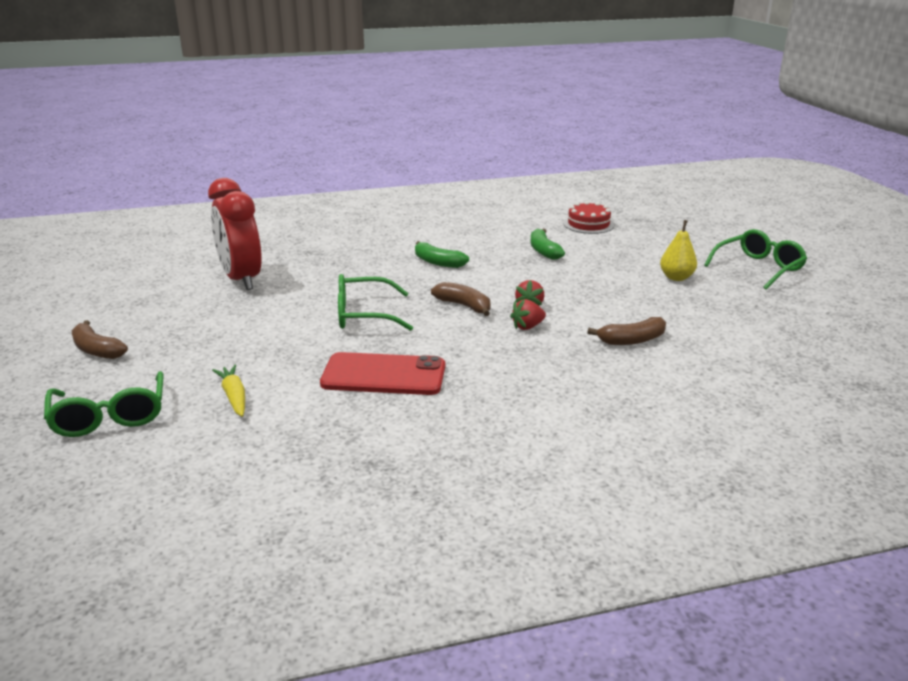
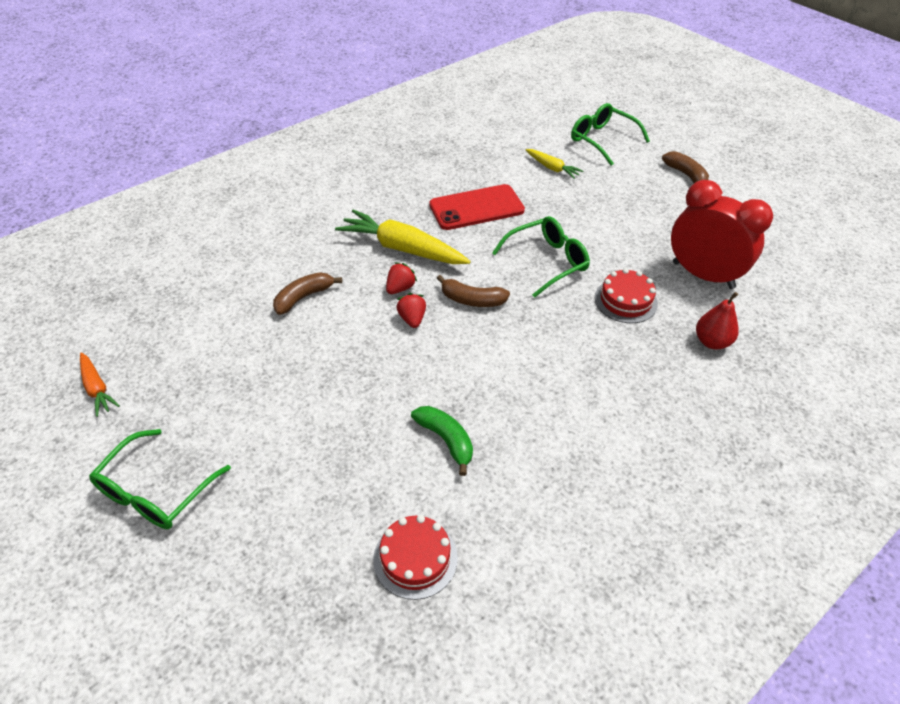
camera: 155 degrees right, 20 degrees up
brown banana [72,320,128,359] -> brown banana turned 45 degrees clockwise [662,151,709,183]
green banana [415,241,469,268] -> none
yellow pear [660,220,697,281] -> none
none -> orange carrot [80,353,120,417]
none -> yellow carrot [335,209,471,264]
none -> red cake [595,268,658,323]
none -> red pear [696,292,739,350]

